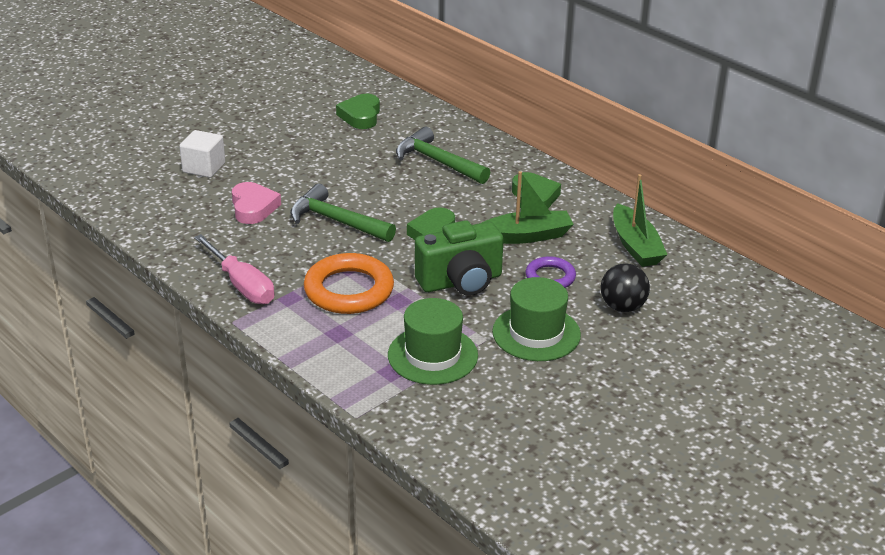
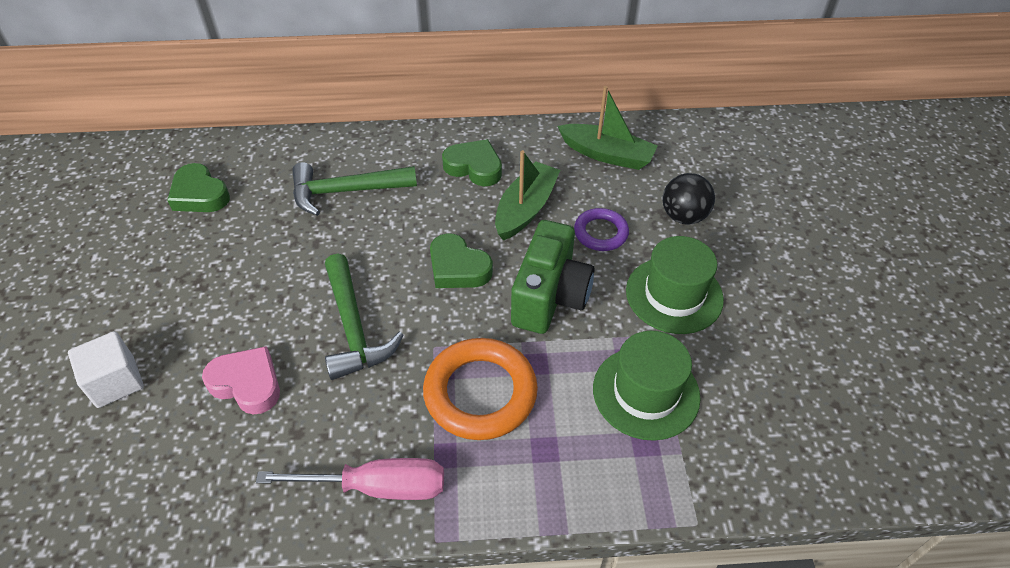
camera: 50 degrees left, 15 degrees up
green hammer [290,184,396,242] -> green hammer turned 90 degrees counterclockwise [325,253,403,380]

